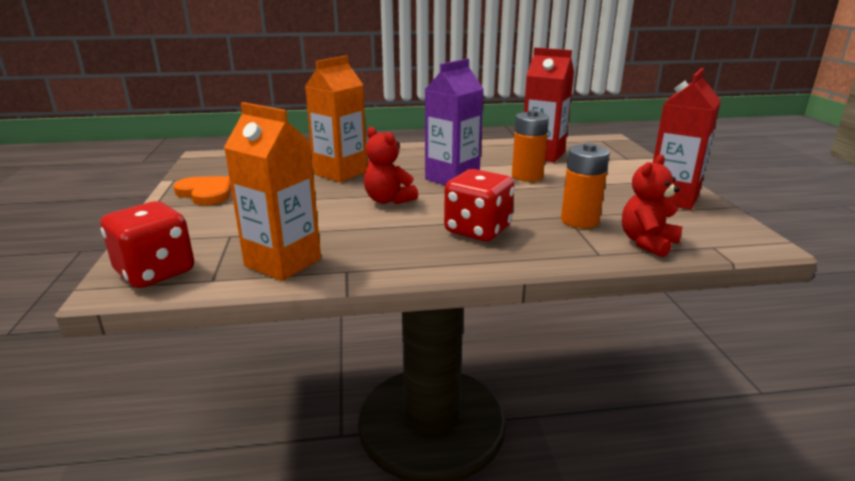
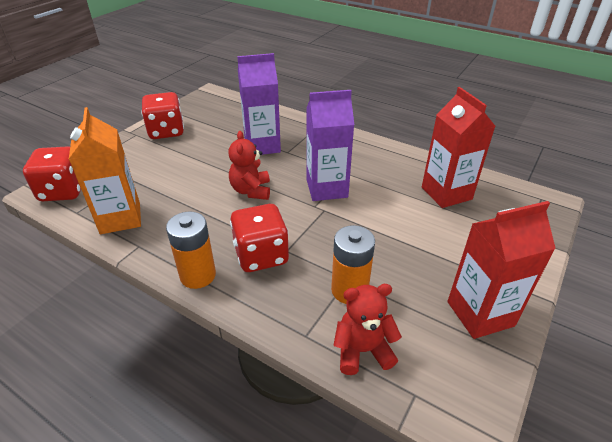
camera: 40 degrees right, 15 degrees up
orange heart [174,176,231,205] -> red dice [141,92,184,139]
orange carton [305,56,367,182] -> purple carton [237,53,281,155]
orange battery [512,110,549,182] -> orange battery moved to [166,212,216,289]

